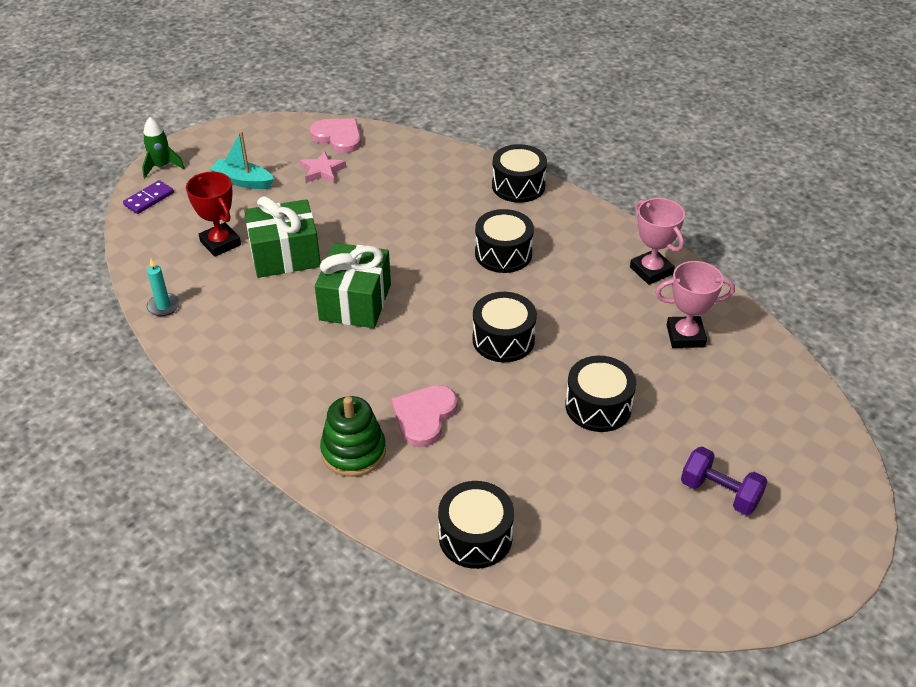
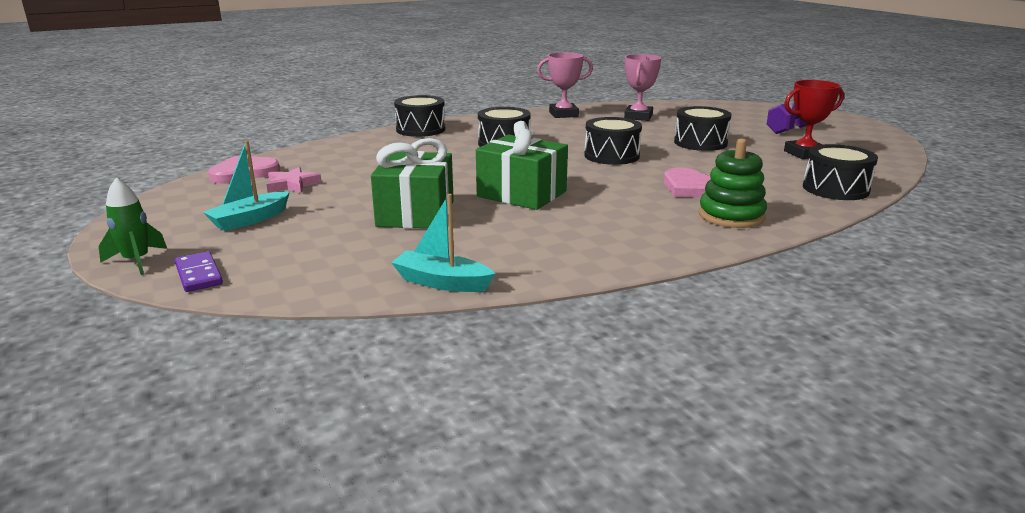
camera: 70 degrees left, 20 degrees down
turquoise candle [147,259,180,316] -> turquoise boat [391,194,495,292]
red trophy [186,172,241,257] -> red trophy moved to [784,80,844,159]

